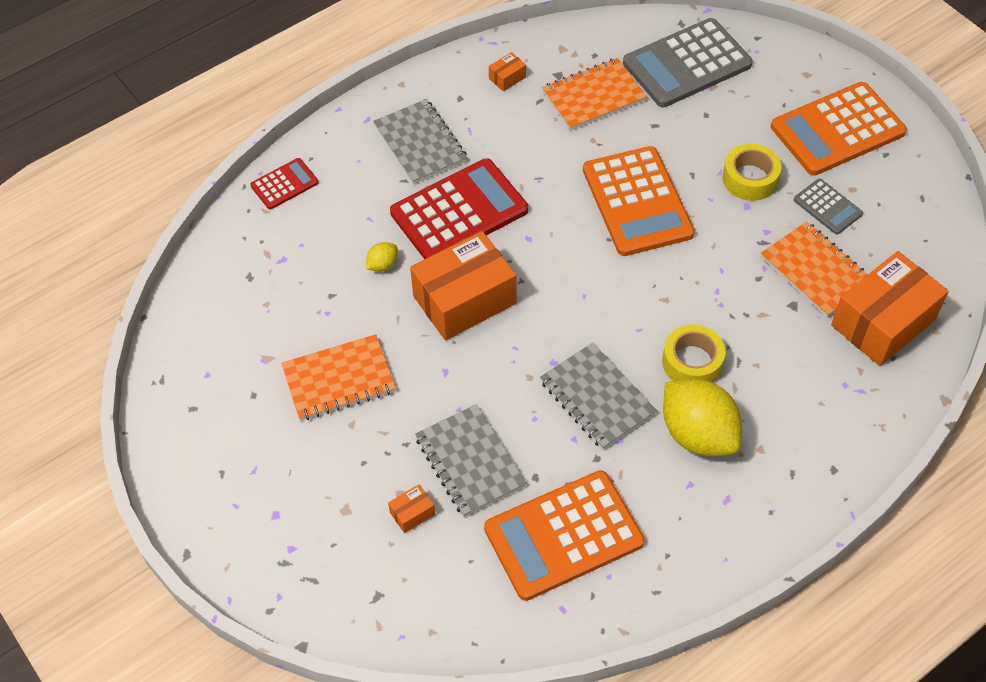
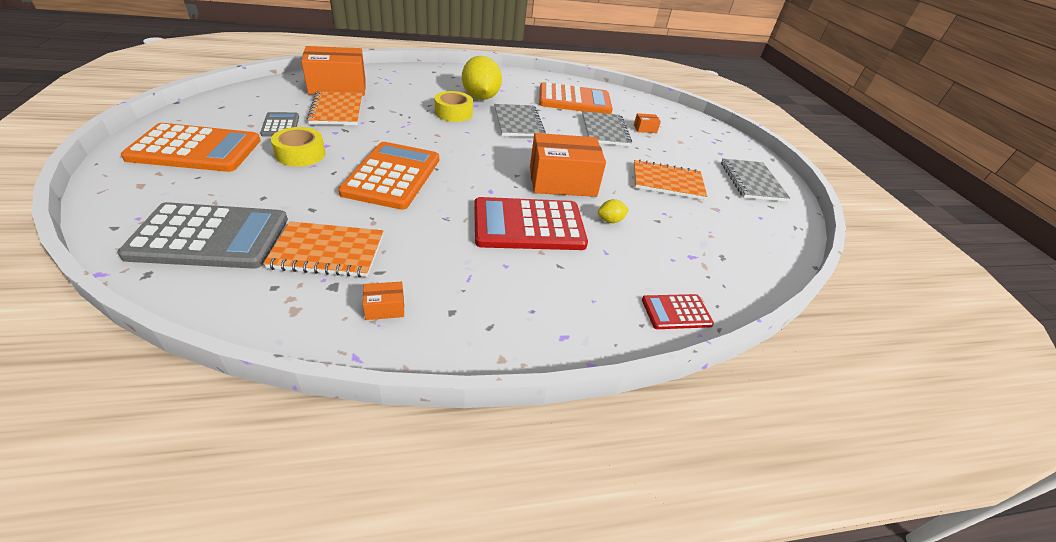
camera: 160 degrees left, 15 degrees down
grey notebook [373,99,468,184] -> grey notebook moved to [721,158,790,202]

